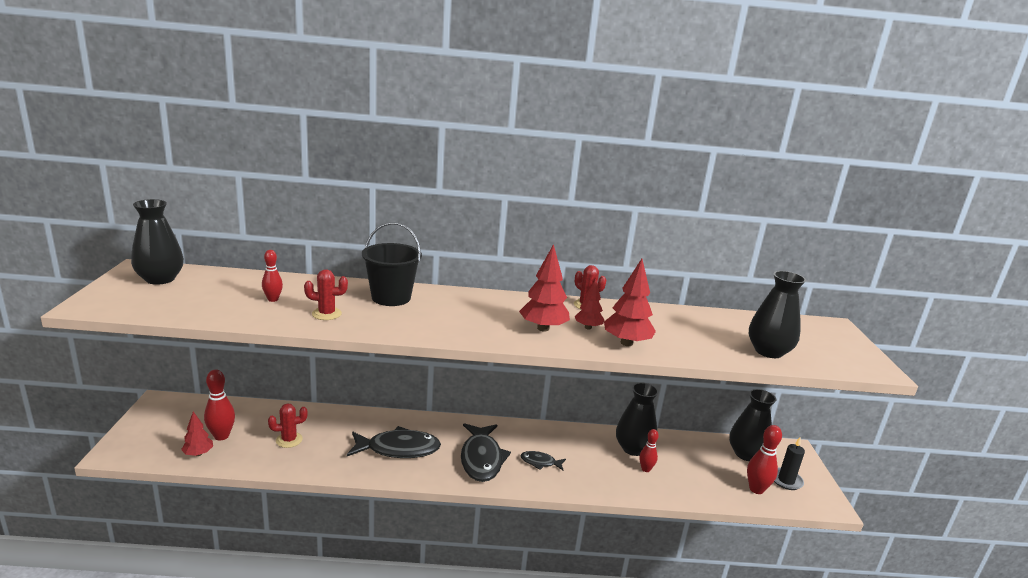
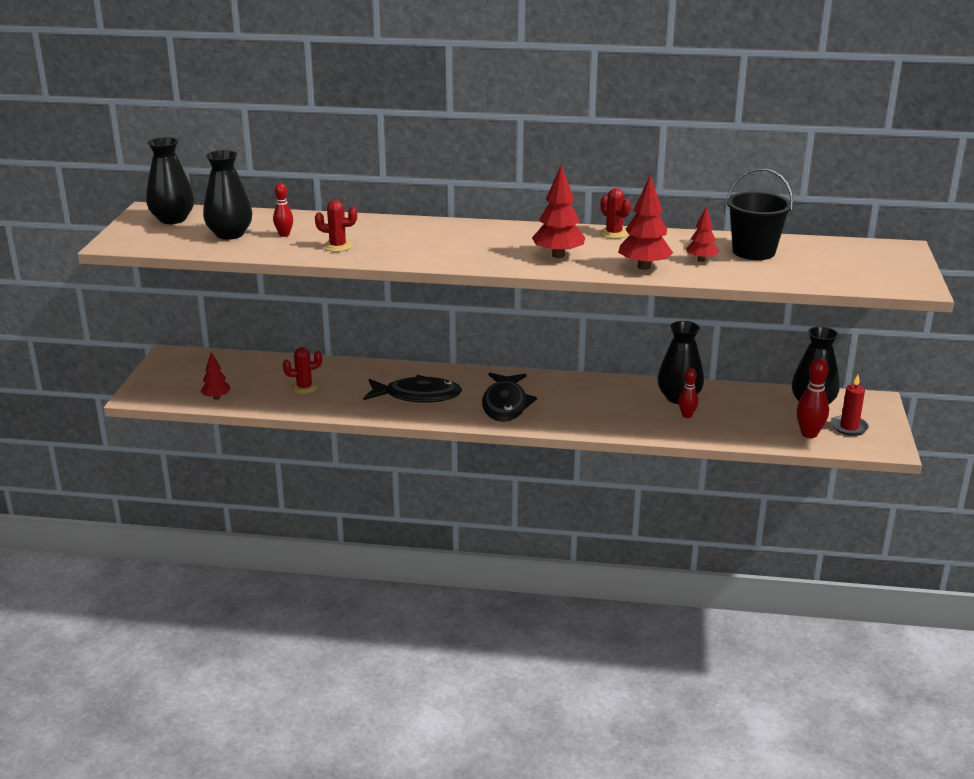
camera: 10 degrees right, 5 degrees up
red bowling pin [204,370,235,440] -> none
black bucket [362,222,422,306] -> black bucket moved to [727,168,793,260]
black fish [520,451,566,471] -> none
red tree [575,279,605,330] -> red tree moved to [686,206,719,262]
black vase [749,271,806,358] -> black vase moved to [203,150,252,240]
black candle [774,438,805,490] -> red candle [831,375,869,436]

